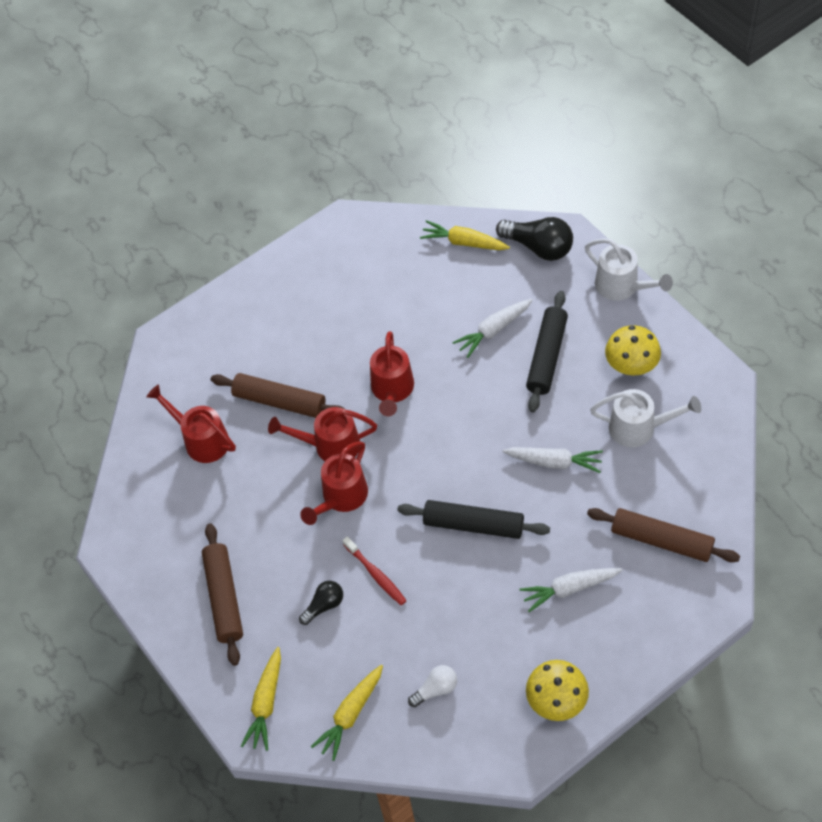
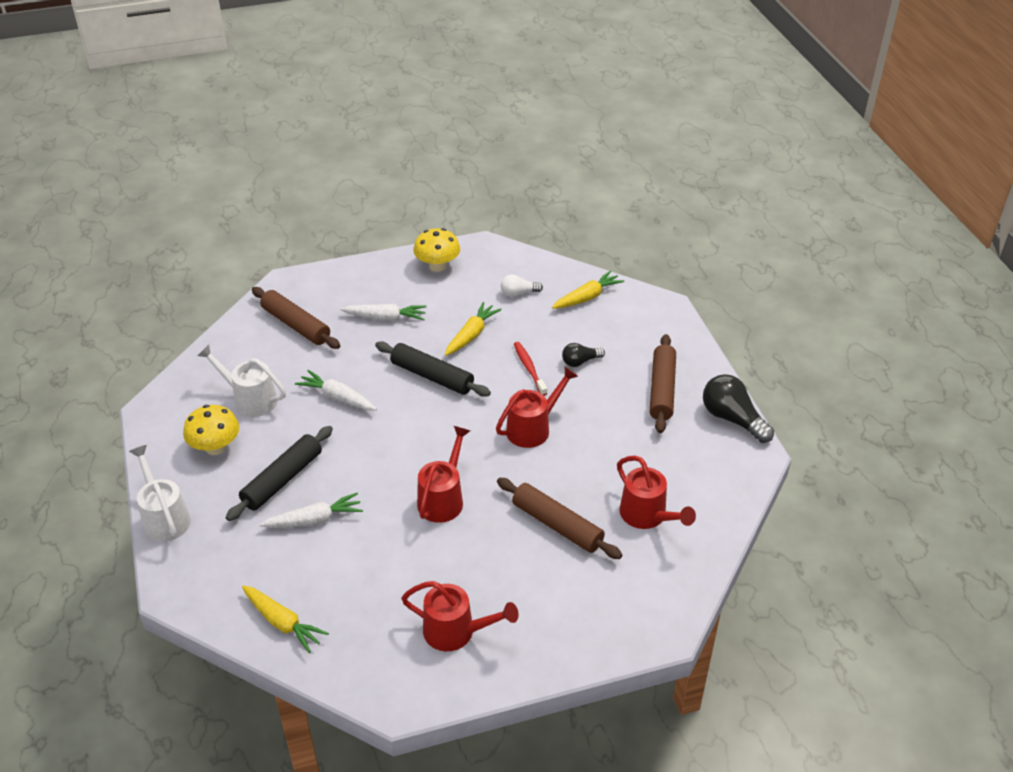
camera: 165 degrees left, 15 degrees down
yellow carrot [241,647,281,751] -> yellow carrot moved to [445,302,502,356]
red watering can [268,407,377,461] -> red watering can moved to [401,581,519,651]
black light bulb [496,217,573,261] -> black light bulb moved to [703,374,774,443]

